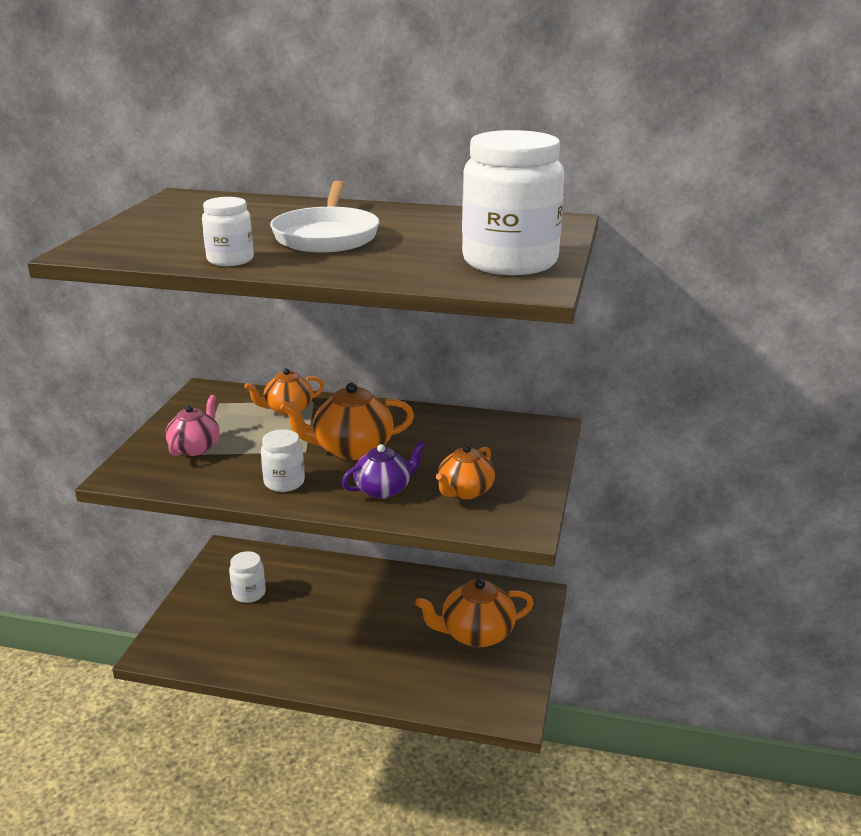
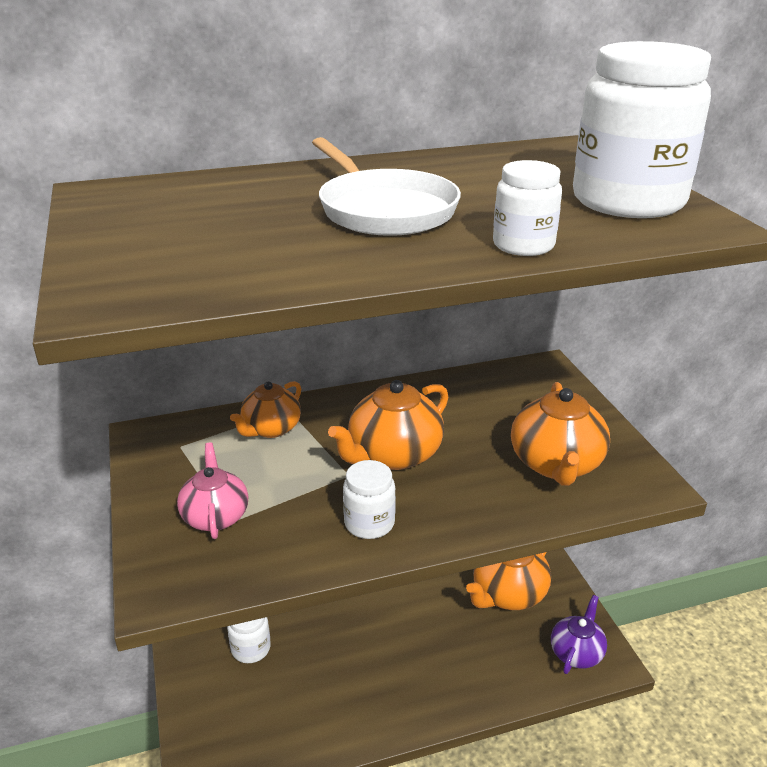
camera: 30 degrees left, 5 degrees up
white jar [202,197,254,266] -> white jar moved to [493,160,562,256]
purple teapot [342,441,426,499] -> purple teapot moved to [551,595,607,674]
orange teapot [436,445,495,499] -> orange teapot [511,382,610,486], size x1.51

